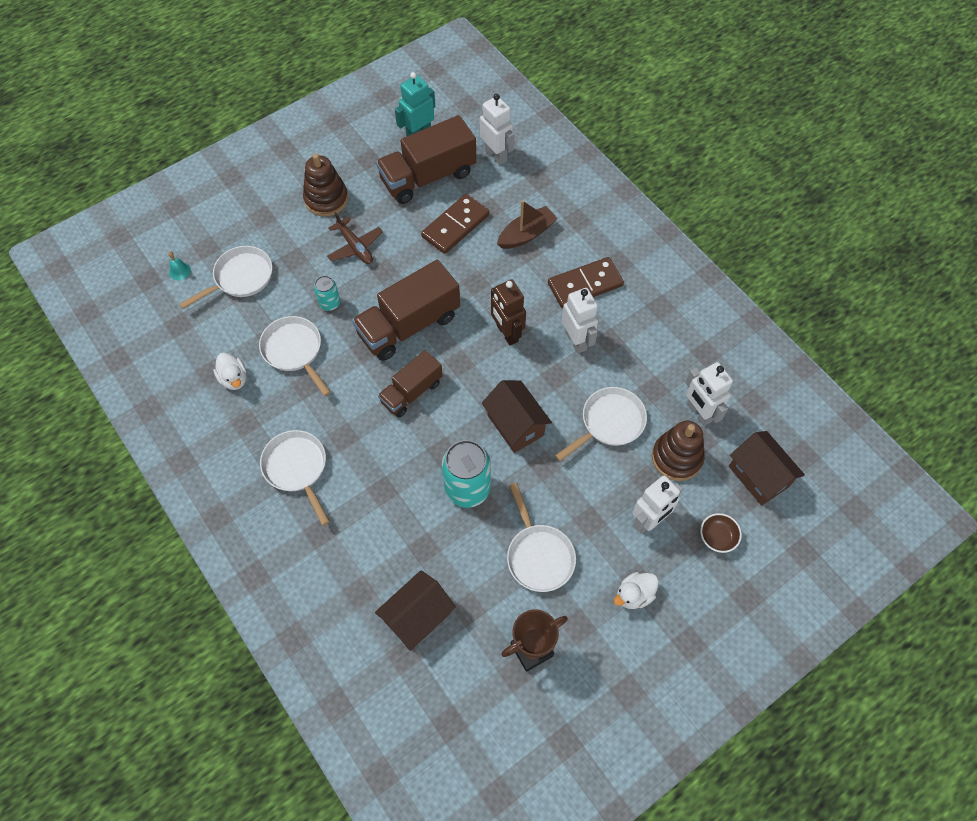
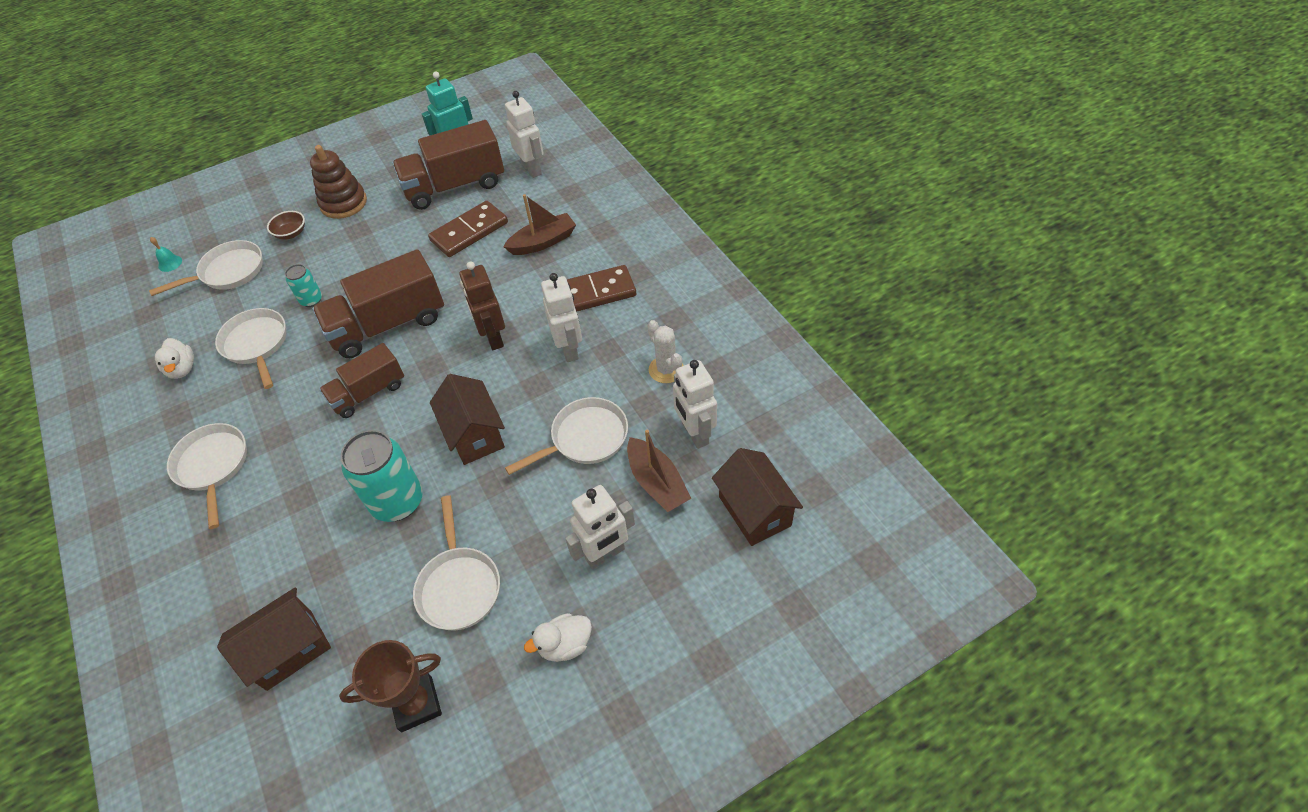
camera: 10 degrees right, 10 degrees down
brown plane [327,212,383,264] -> none
brown stacking toy [652,421,705,481] -> brown boat [627,429,691,512]
brown bowl [700,513,742,553] -> brown bowl moved to [267,211,305,240]
none -> white cactus [647,320,684,383]

